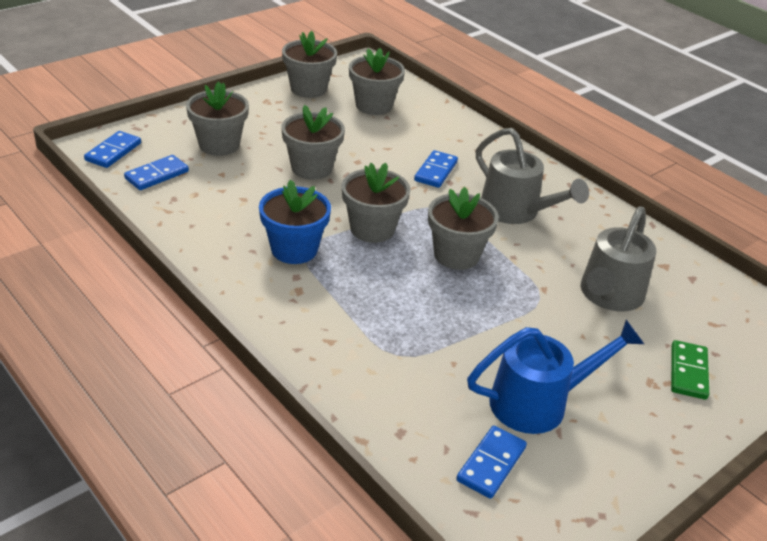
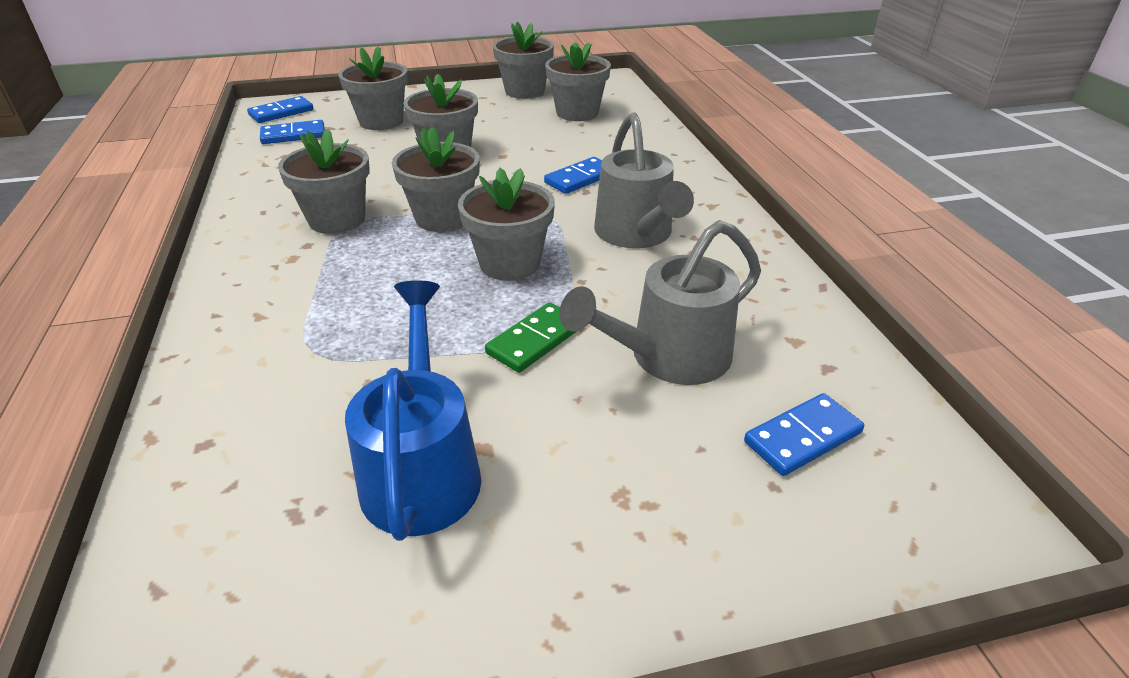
camera: 30 degrees right, 0 degrees up
blue flower pot [259,180,331,264] -> grey flower pot [278,129,370,234]
blue domino [456,426,527,499] -> blue domino moved to [744,393,864,476]
blue watering can [467,320,644,434] -> blue watering can turned 105 degrees counterclockwise [345,280,481,541]
green domino [671,340,709,400] -> green domino moved to [485,302,577,373]

